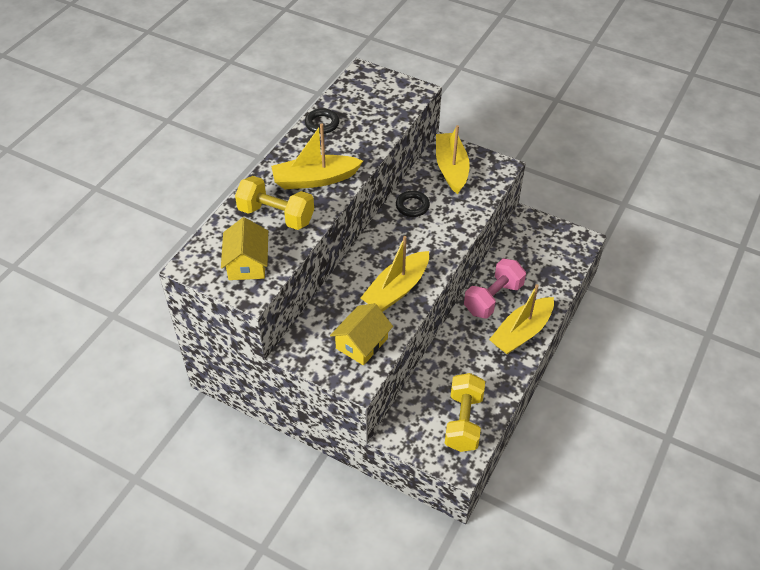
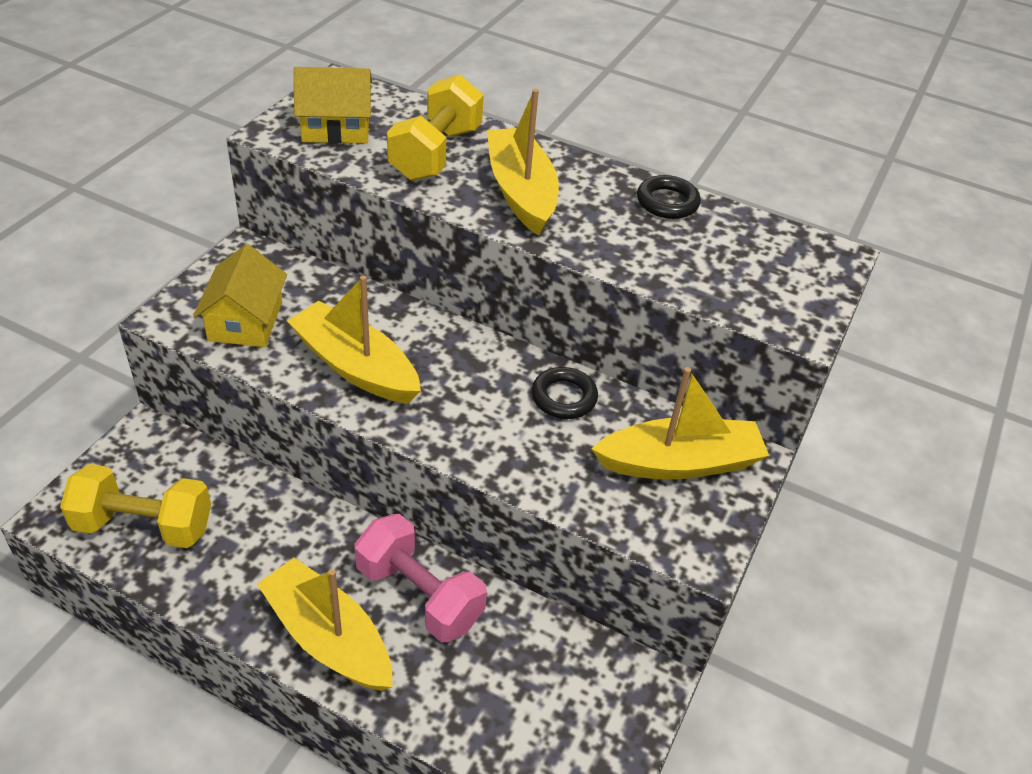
camera: 85 degrees right, 5 degrees down
yellow house [330,303,393,365] -> yellow house turned 60 degrees clockwise [193,244,287,347]

